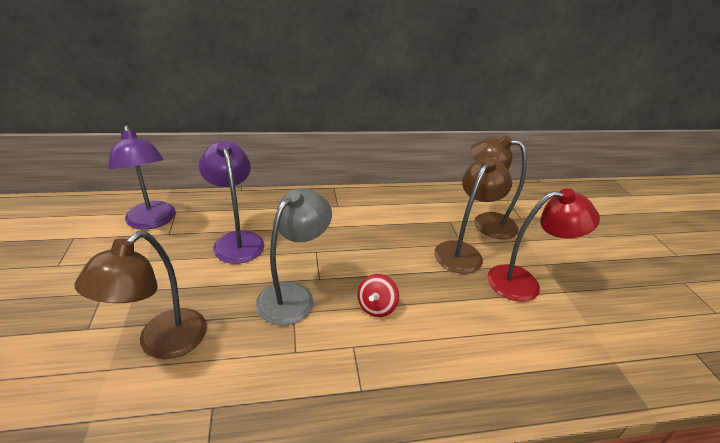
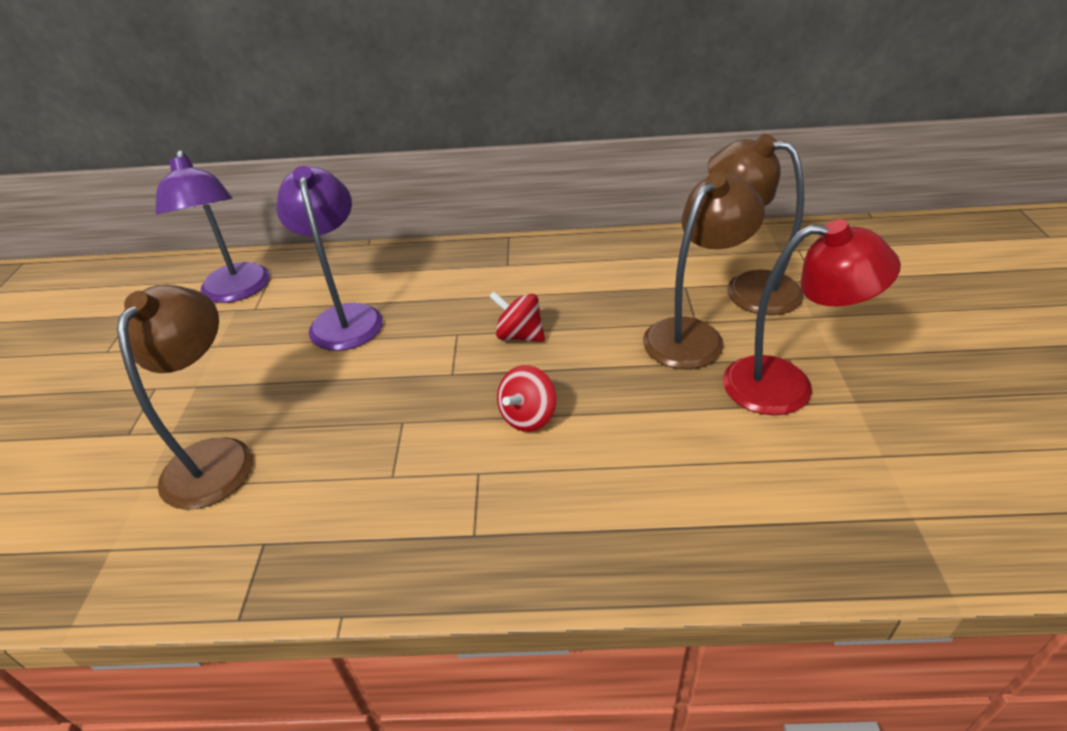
camera: 15 degrees right, 5 degrees up
brown lamp [74,231,207,359] -> brown lamp turned 150 degrees clockwise [117,285,253,510]
grey lamp [256,189,332,325] -> none
none -> red spinning top [489,291,545,342]

